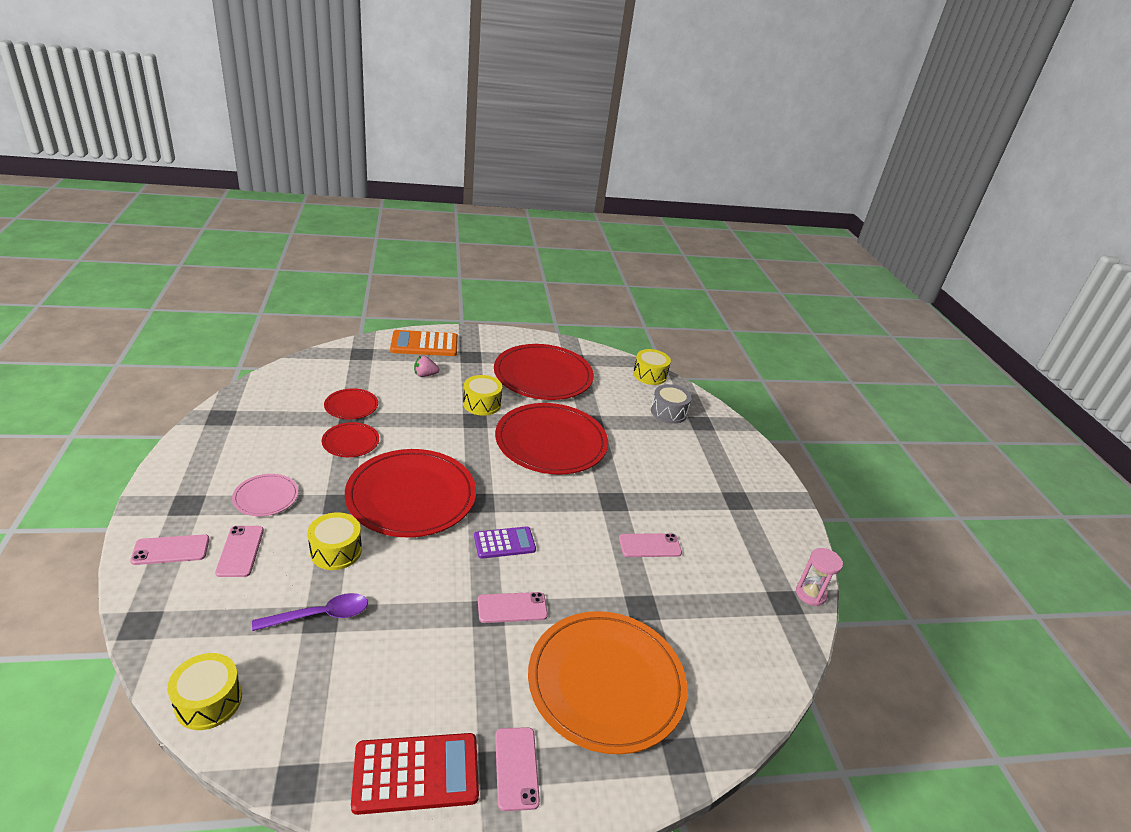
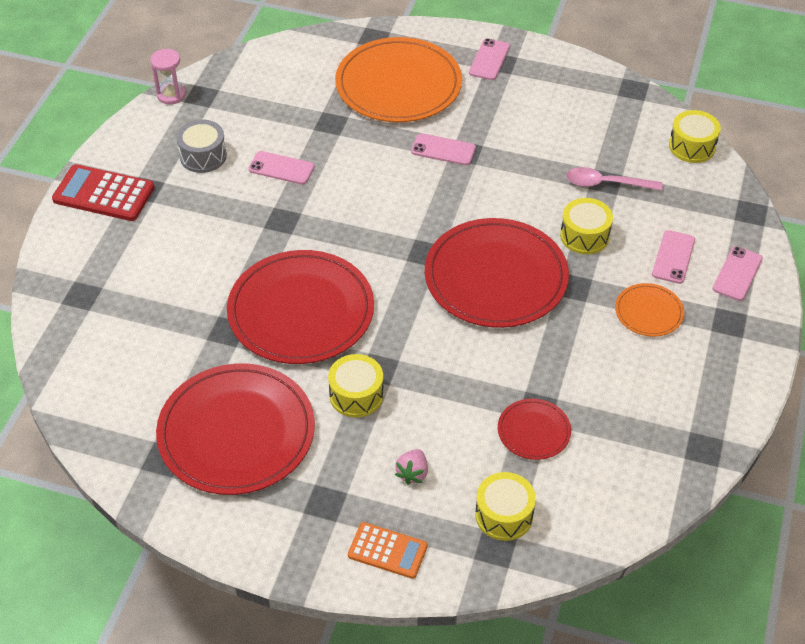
camera: 150 degrees left, 15 degrees up
pink phone [130,534,209,565] -> pink phone turned 75 degrees counterclockwise [713,246,763,301]
pink plate [232,474,298,516] -> orange plate [615,283,684,337]
purple spoon [252,593,368,631] -> pink spoon [566,167,663,191]
red plate [322,422,379,457] -> none
red calculator [351,733,479,815] -> red calculator moved to [52,164,155,221]
orange calculator [390,330,458,356] -> orange calculator [348,522,428,579], size x0.65
pink strawberry [414,356,440,377] -> pink strawberry turned 90 degrees clockwise [395,449,428,485]
purple calculator [474,526,536,559] -> none
yellow drum [633,349,671,385] -> yellow drum moved to [475,472,536,541]
grey drum [651,384,691,424] -> grey drum moved to [176,120,227,173]

